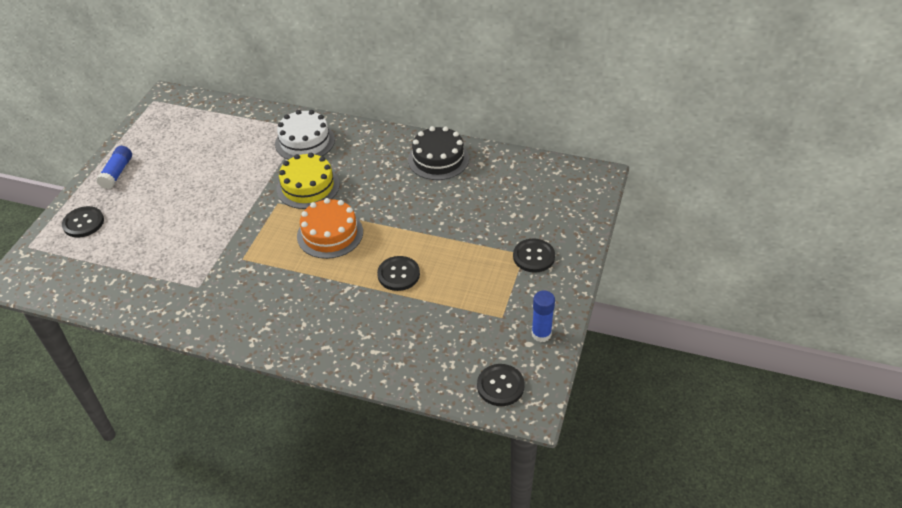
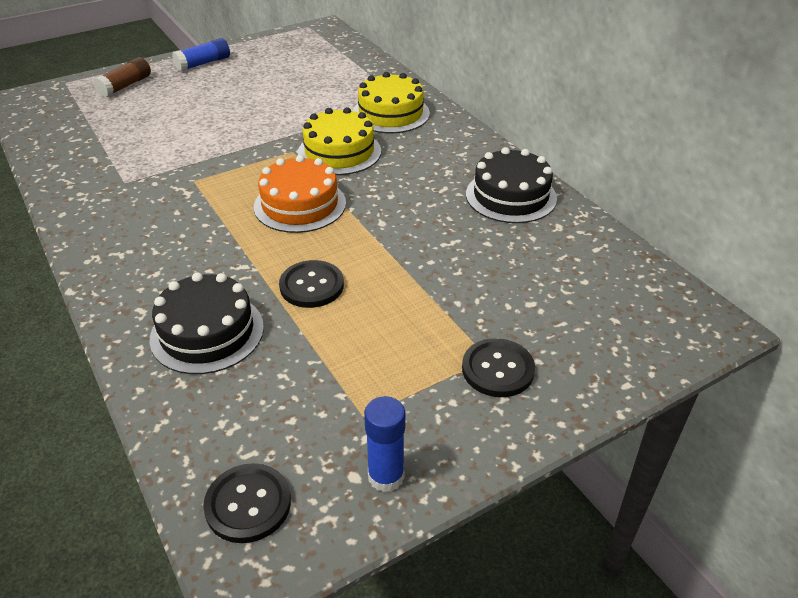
camera: 40 degrees right, 5 degrees down
black button [62,206,104,238] -> brown glue stick [93,57,151,98]
white cake [275,110,335,160] -> yellow cake [353,72,430,133]
none -> black cake [150,272,264,374]

